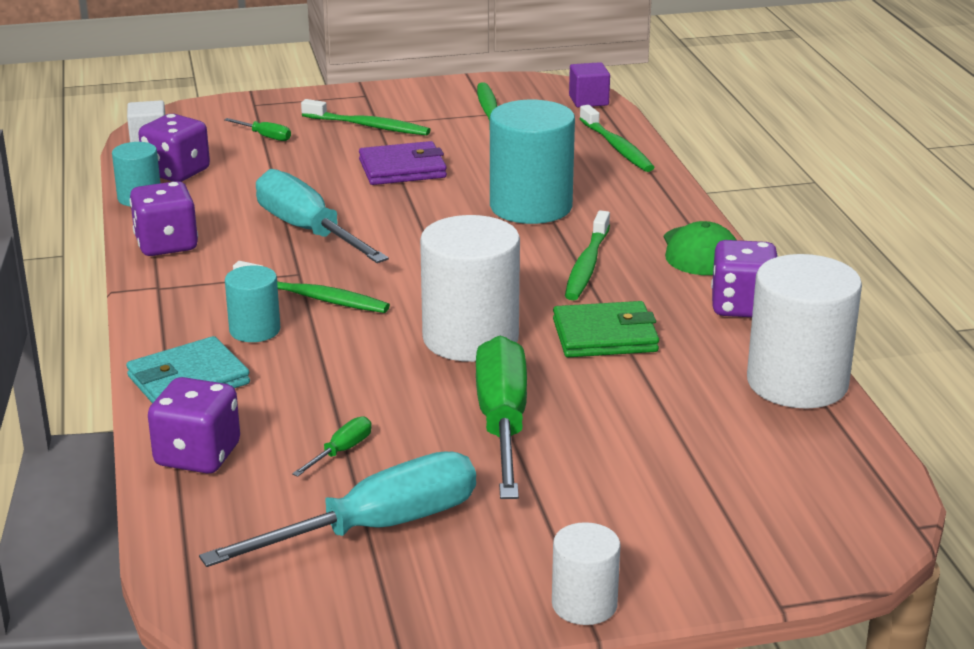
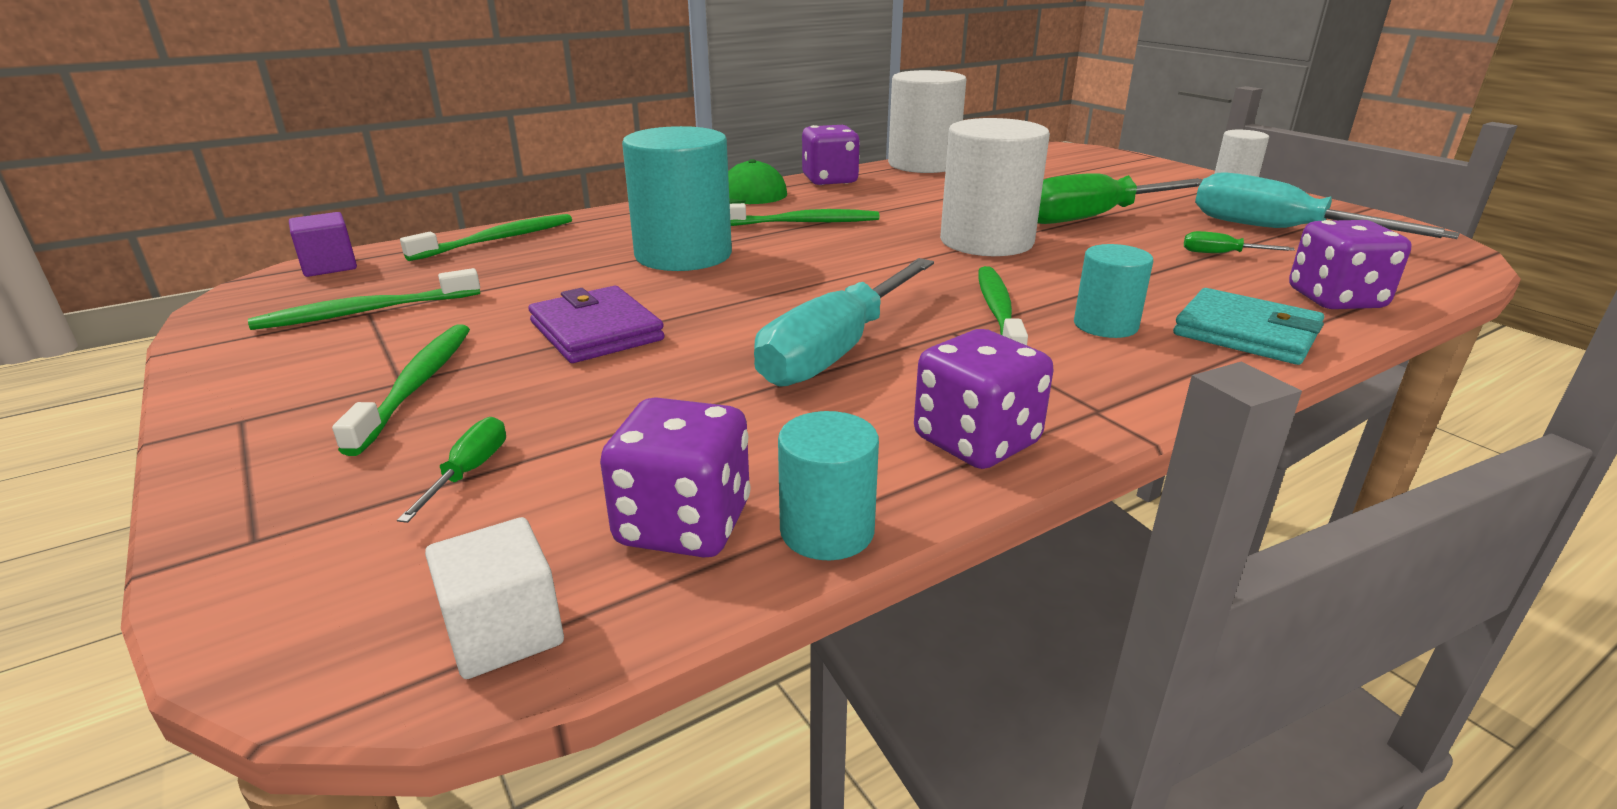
camera: 110 degrees left, 0 degrees up
green wallet [553,301,659,357] -> none

